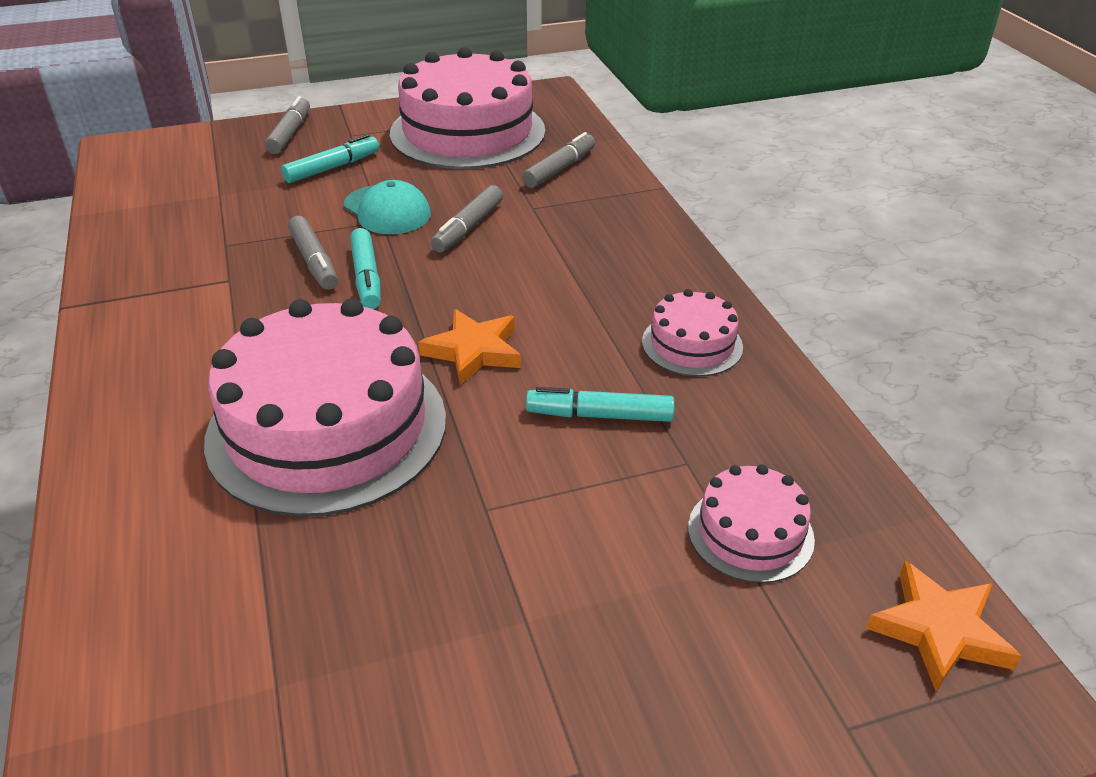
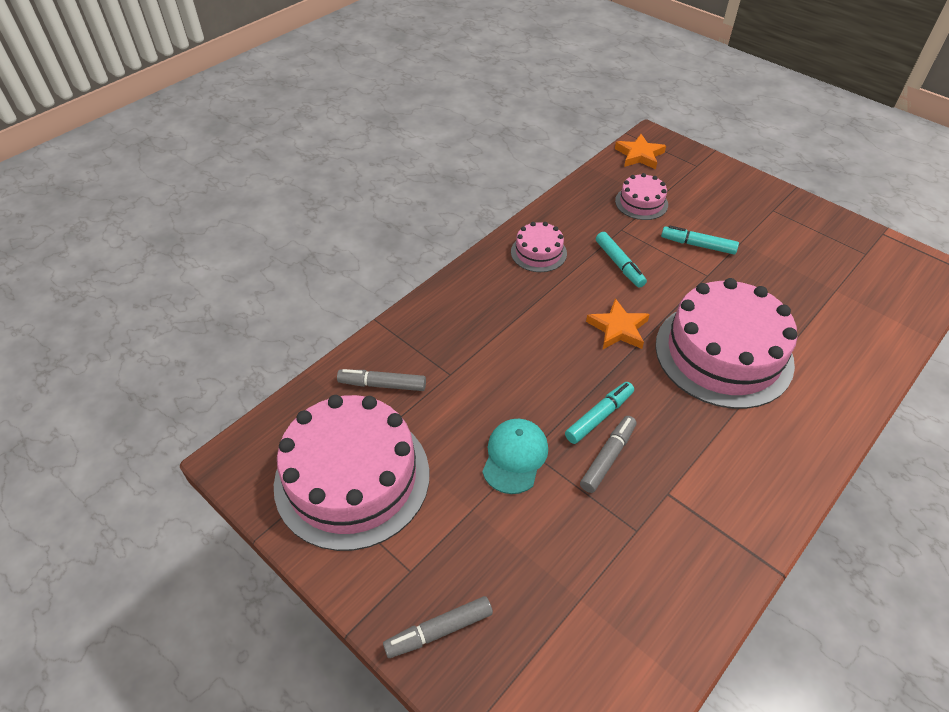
camera: 120 degrees left, 10 degrees up
turquoise marker [281,134,379,183] -> turquoise marker moved to [661,225,739,254]
grey marker [431,185,503,253] -> none

